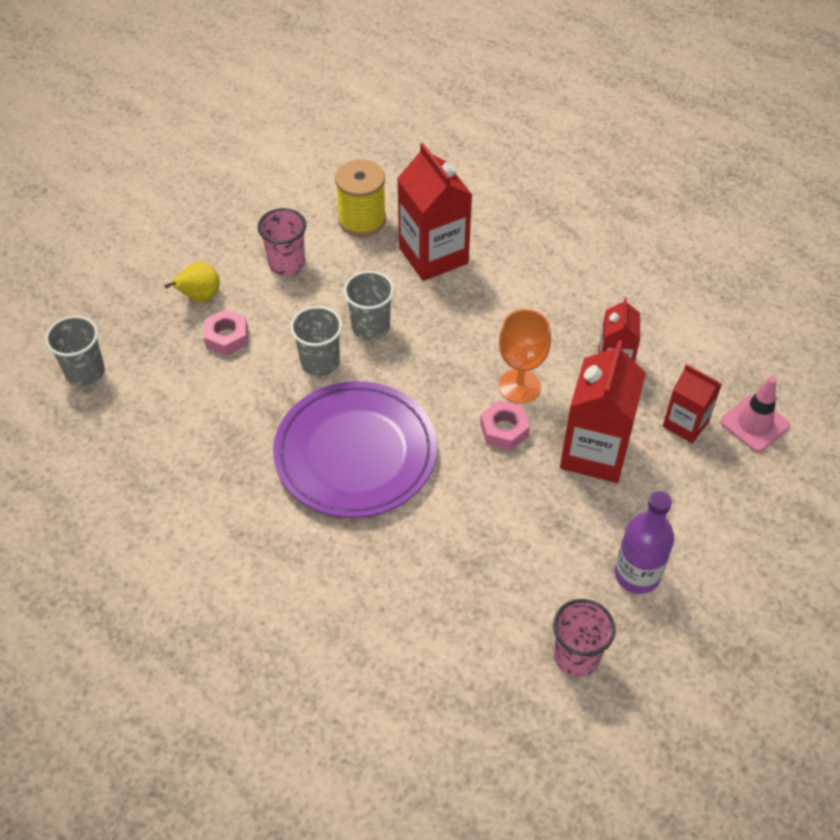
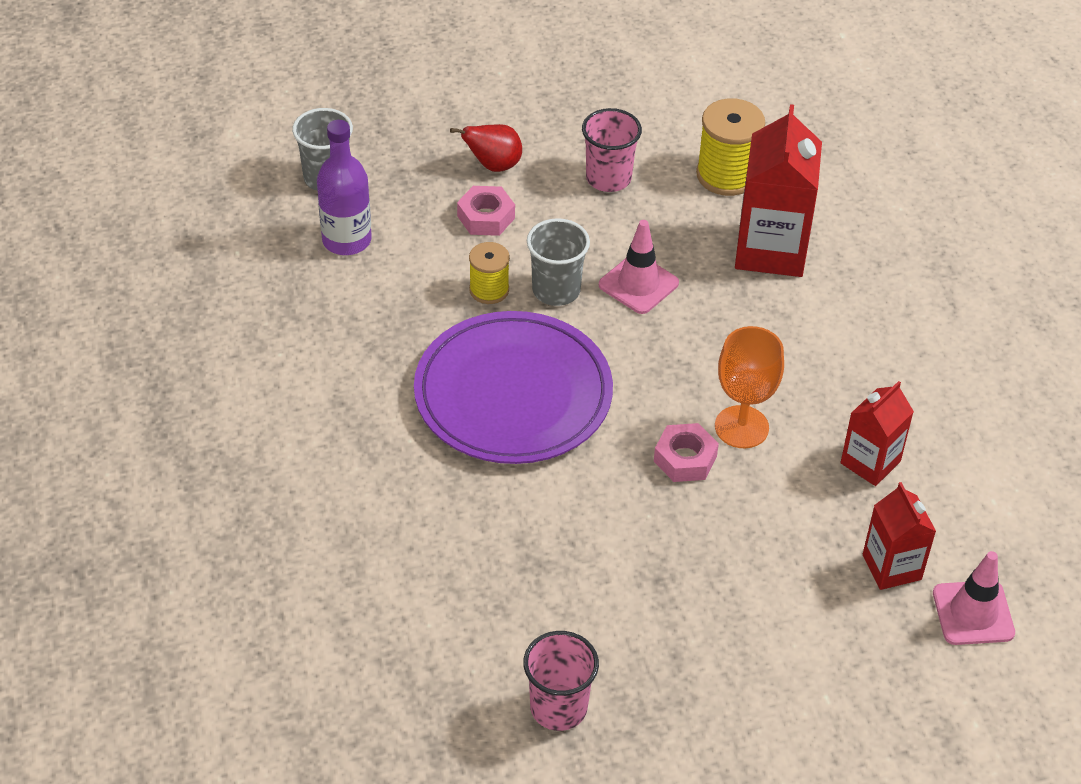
camera: 35 degrees right, 5 degrees down
yellow pear [165,262,220,302] -> red pear [450,124,522,172]
grey cup [343,271,394,340] -> pink traffic cone [599,220,679,314]
red carton [560,340,646,483] -> none
purple bottle [615,491,674,594] -> purple bottle moved to [317,120,372,255]
none -> yellow spool [469,242,510,304]

